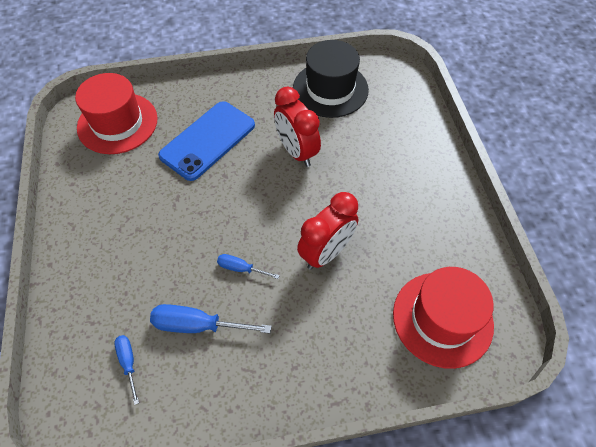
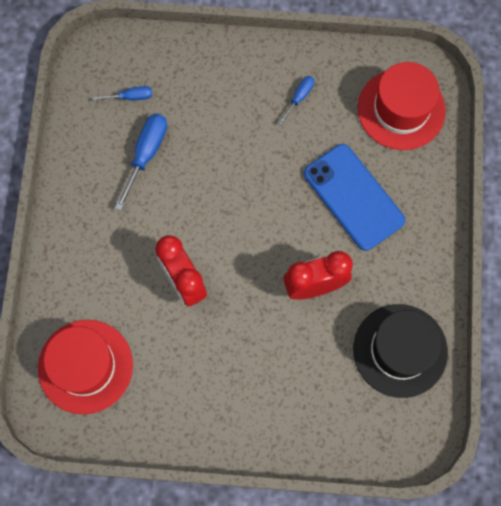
camera: 105 degrees right, 15 degrees up
blue screwdriver [217,254,280,279] -> blue screwdriver moved to [278,76,315,125]

